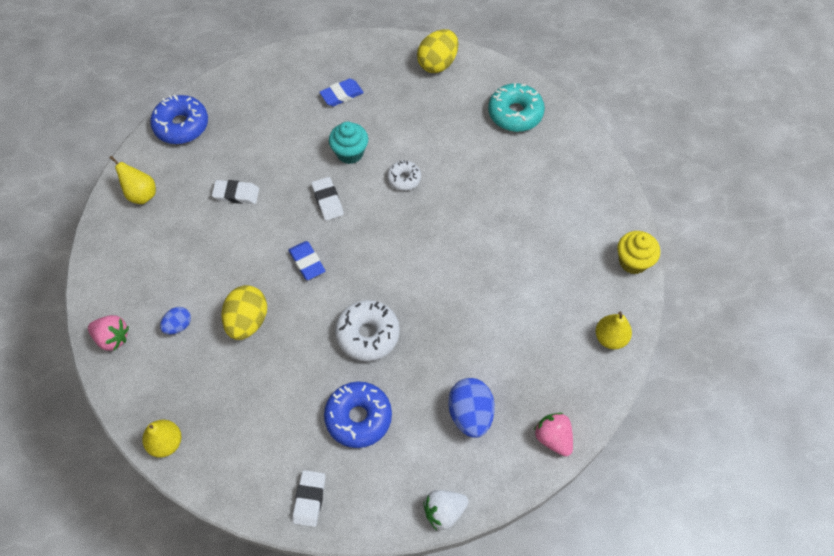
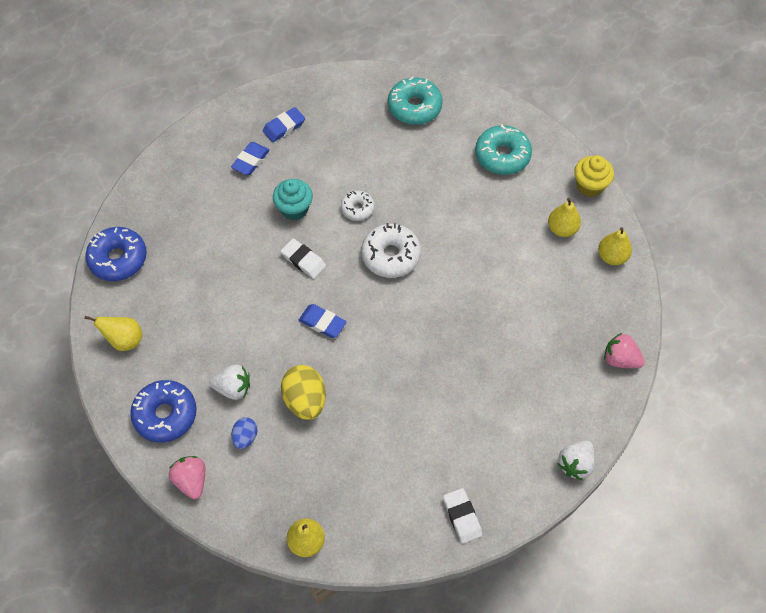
camera: 30 degrees left, 0 degrees up
pink strawberry [88,315,129,351] -> pink strawberry turned 105 degrees counterclockwise [169,456,205,499]
white eraser [212,180,259,204] -> none
blue donut [324,382,392,448] -> blue donut moved to [130,380,197,443]
white donut [335,300,400,361] -> white donut moved to [361,223,421,278]
yellow egg [417,29,458,73] -> none
blue egg [448,378,495,438] -> none
none -> white strawberry [209,364,250,400]
none -> blue eraser [263,107,305,142]
none -> turquoise donut [475,124,532,175]
none -> yellow pear [548,198,581,237]

